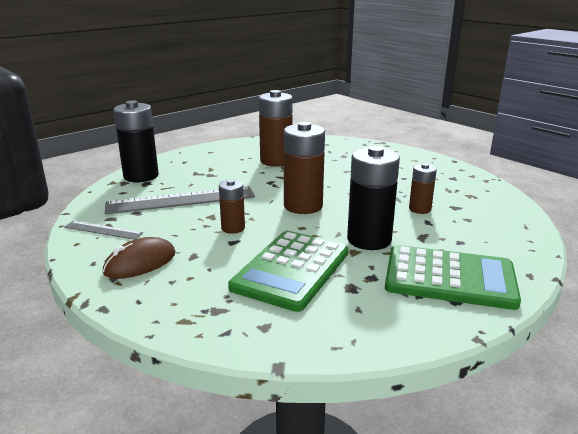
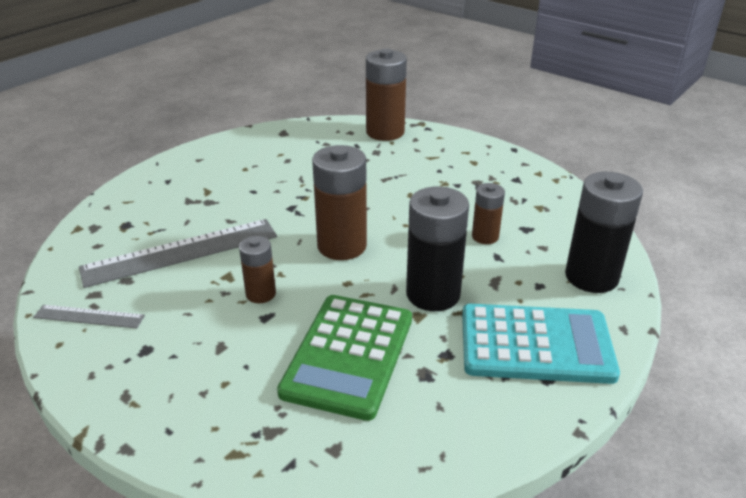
camera: 10 degrees left, 10 degrees up
brown mouse [103,237,176,279] -> none
black battery [113,100,159,182] -> black battery moved to [565,172,643,293]
brown battery [259,90,293,167] -> brown battery moved to [366,48,407,141]
green calculator [385,245,521,310] -> turquoise calculator [462,304,620,384]

